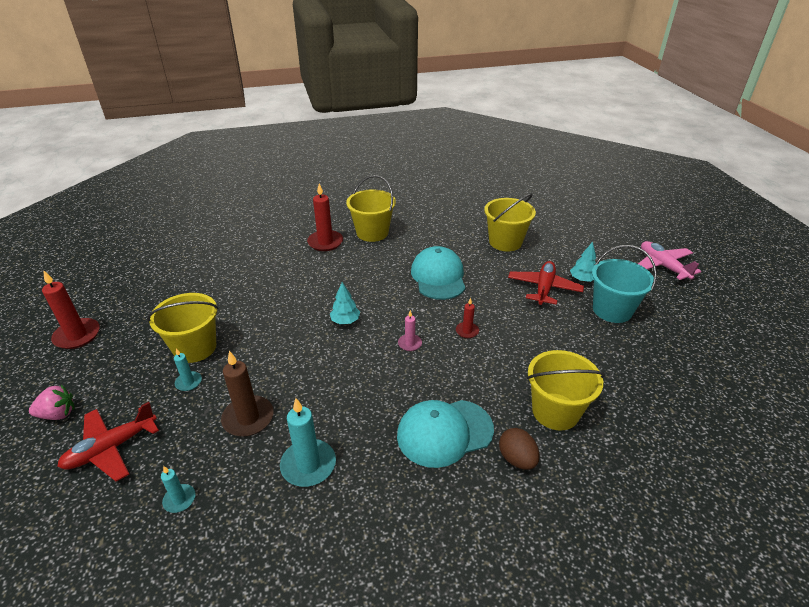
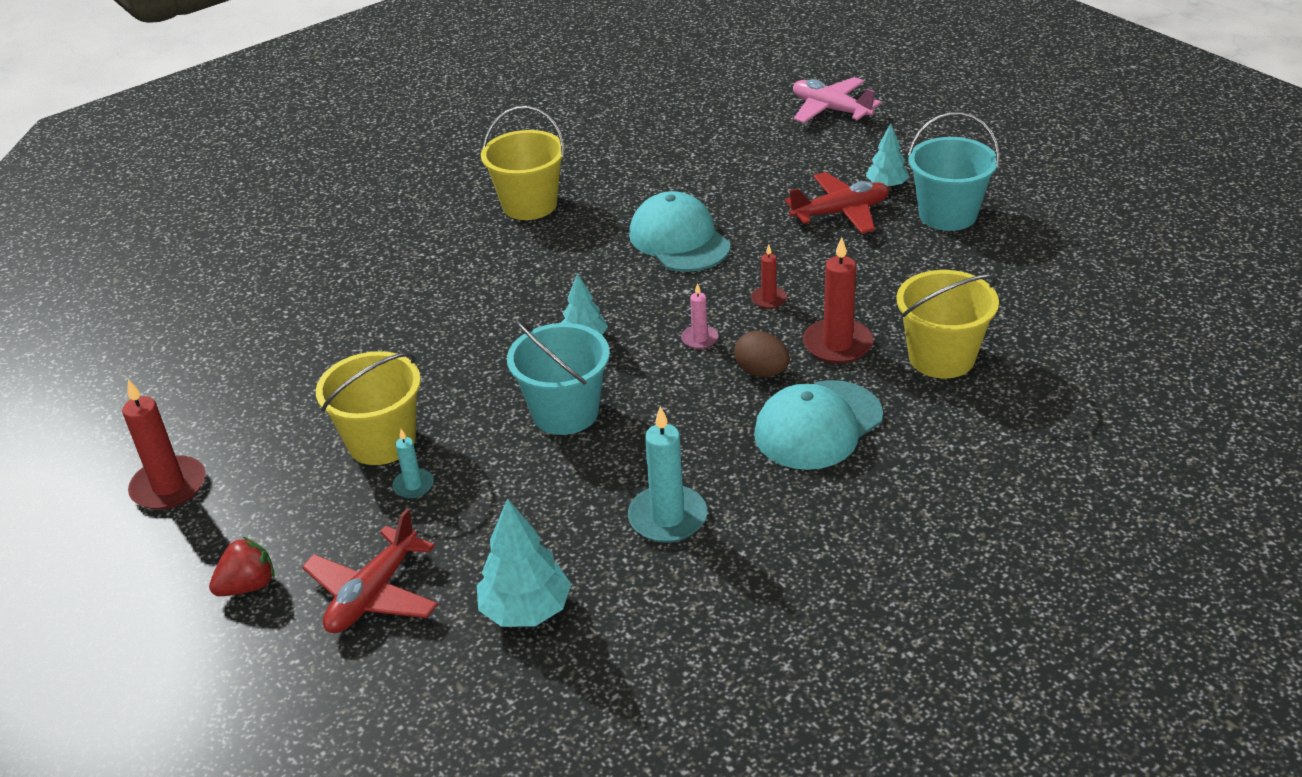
camera: 20 degrees left, 0 degrees up
pink strawberry [29,384,75,420] -> red strawberry [209,537,275,596]
turquoise candle [161,466,195,513] -> turquoise tree [477,498,571,627]
brown candle [221,351,274,437] -> none
red candle [307,183,343,251] -> red candle moved to [803,237,873,364]
yellow bucket [484,193,536,252] -> none
brown egg [499,428,540,470] -> brown egg moved to [734,331,790,377]
red plane [508,261,584,307] -> red plane turned 75 degrees clockwise [785,172,889,234]
pink plane [638,241,701,282] -> pink plane moved to [793,77,882,123]
none -> turquoise bucket [507,319,610,435]

